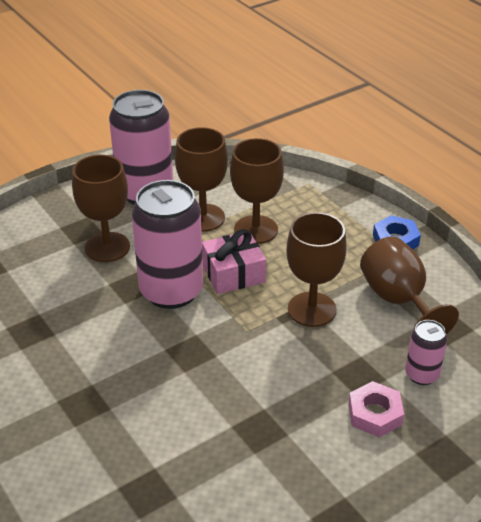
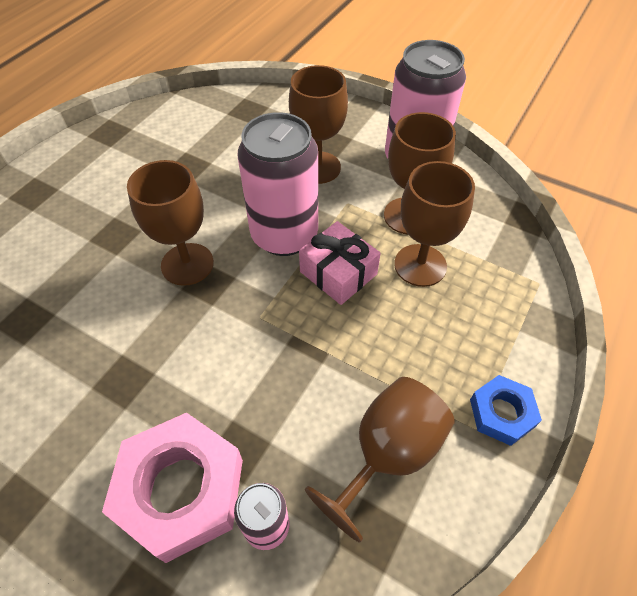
camera: 65 degrees right, 15 degrees up
brown goblet [286,212,347,327] -> brown goblet moved to [127,160,214,286]
pink nut [348,381,404,437] -> pink nut [102,413,243,563], size x1.84

